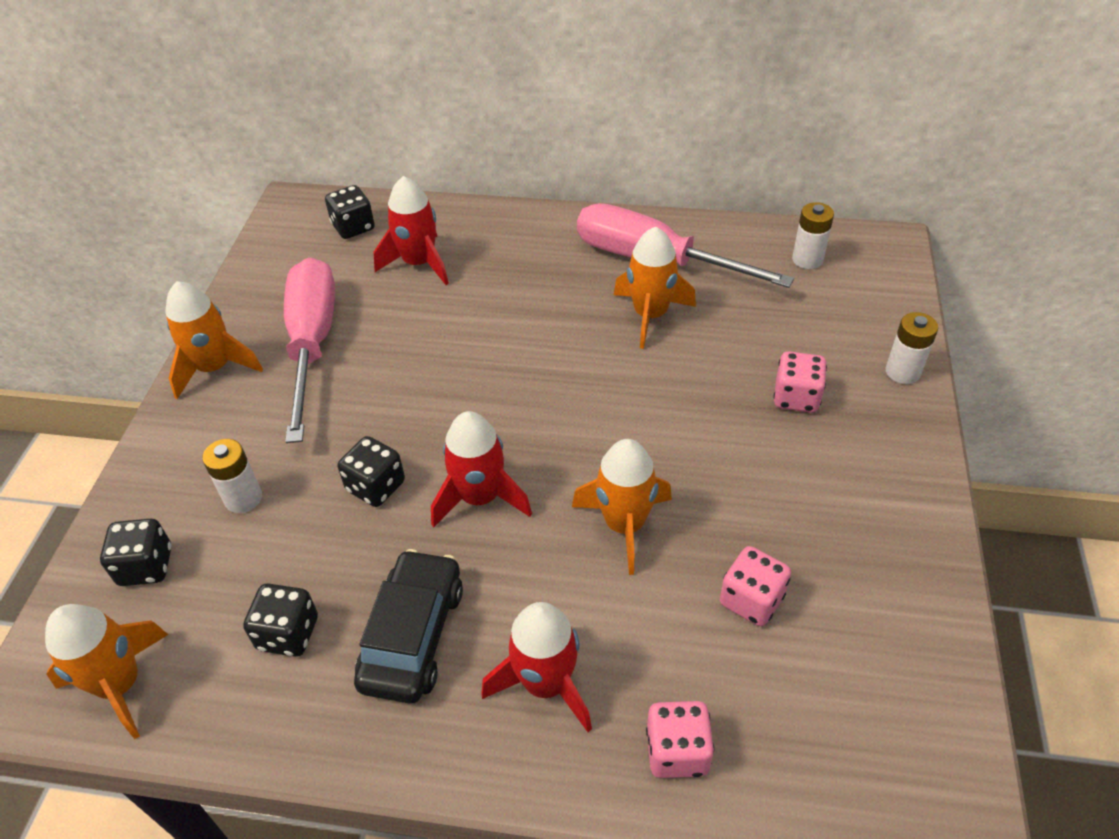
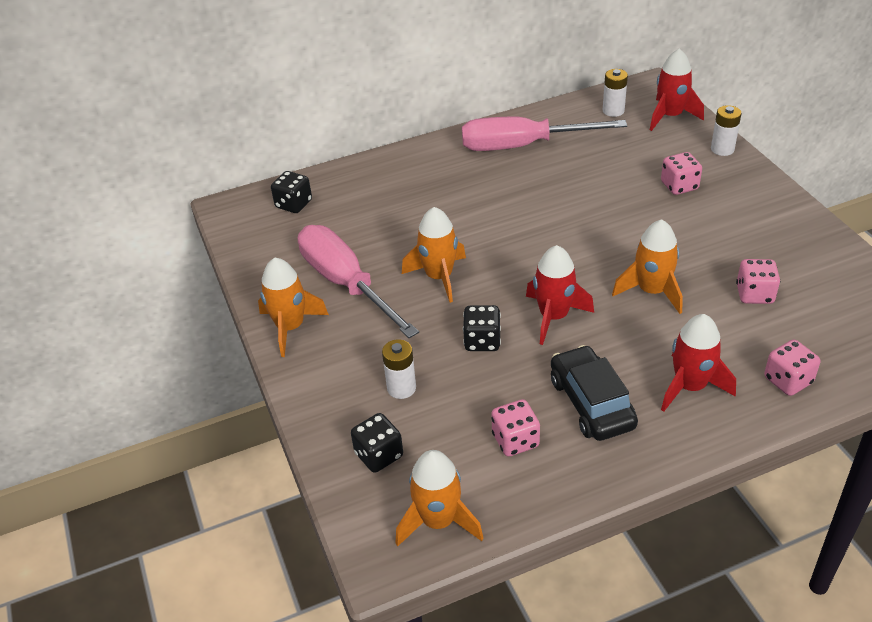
camera: 30 degrees left, 5 degrees down
black dice [243,584,318,657] -> pink dice [491,399,540,457]
red rocket [373,176,449,285] -> red rocket moved to [650,49,704,131]
orange rocket [614,227,696,349] -> orange rocket moved to [402,207,466,303]

